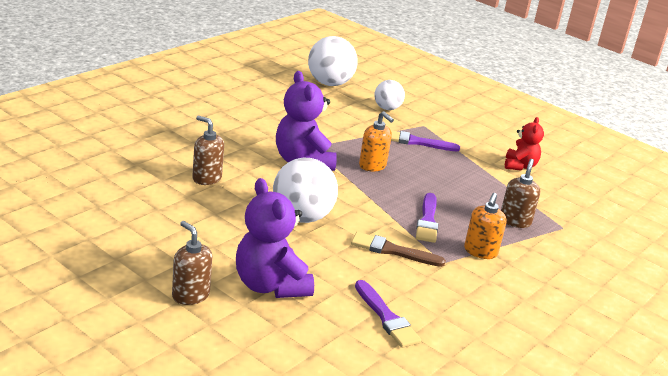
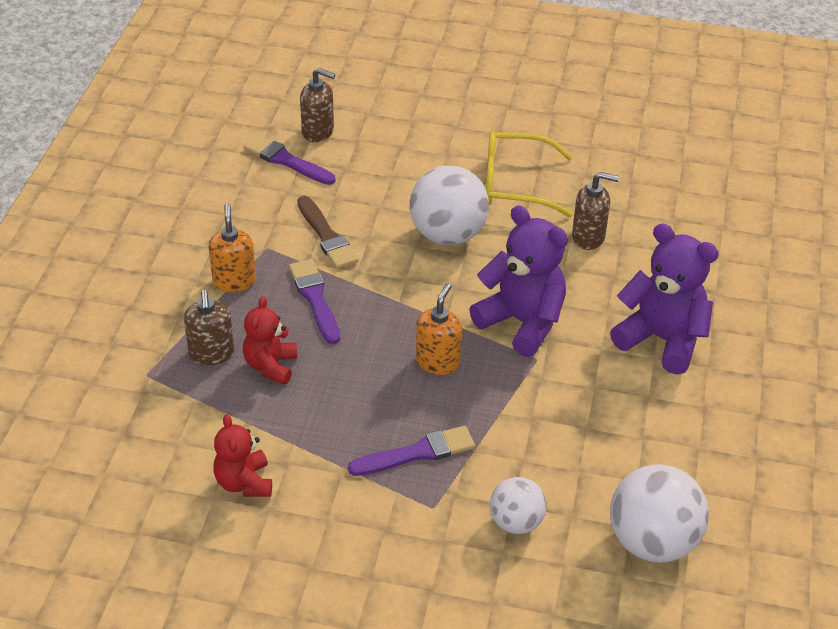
camera: 155 degrees right, 15 degrees up
brown soap dispenser [172,221,212,305] -> brown soap dispenser moved to [300,68,335,142]
purple teddy bear [236,178,314,298] -> purple teddy bear moved to [610,224,719,375]
brown brush [351,232,446,267] -> brown brush turned 75 degrees clockwise [297,196,359,269]
orange soap dispenser [359,111,394,172] -> orange soap dispenser turned 90 degrees clockwise [416,283,462,375]
none -> red teddy bear [243,296,297,385]
none -> yellow glasses [486,131,573,217]

